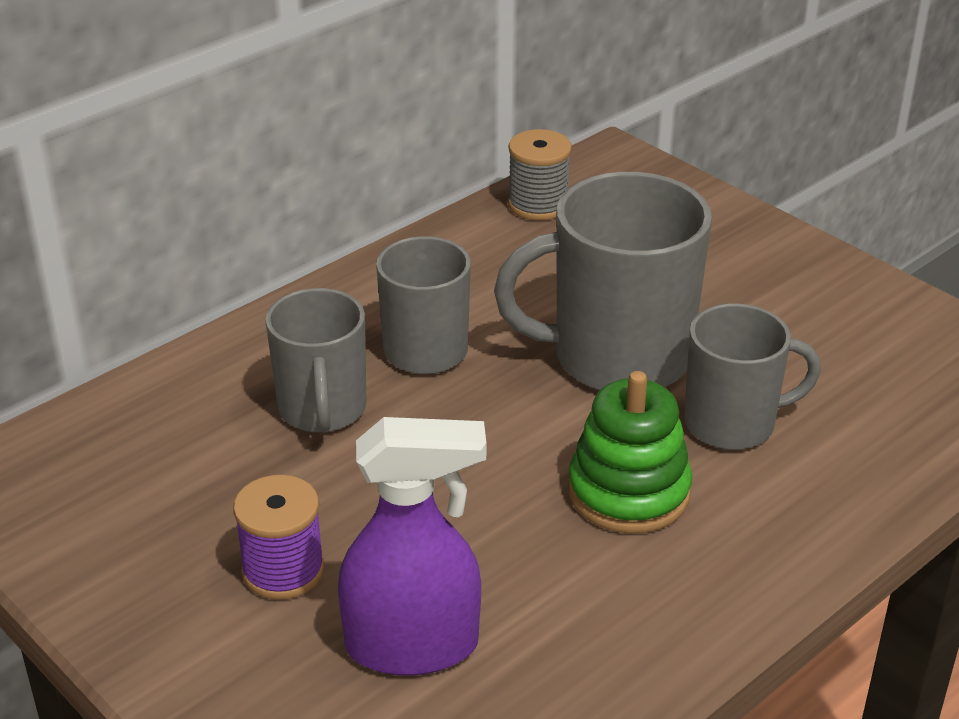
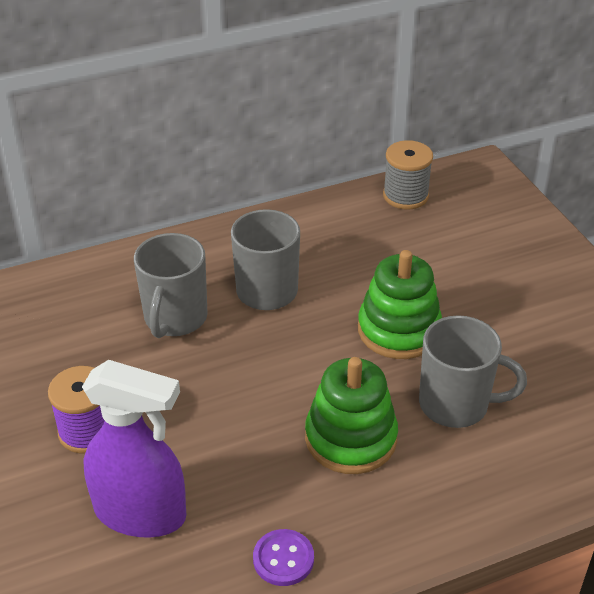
camera: 20 degrees right, 5 degrees up
grey mug [494,172,712,390] -> green stacking toy [358,250,442,359]
none -> purple button [253,529,314,586]

